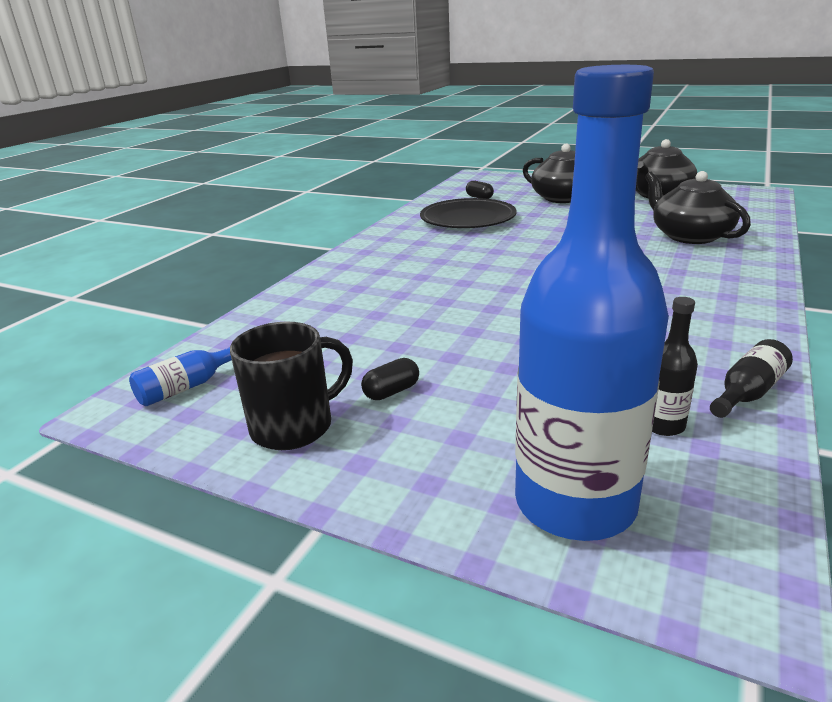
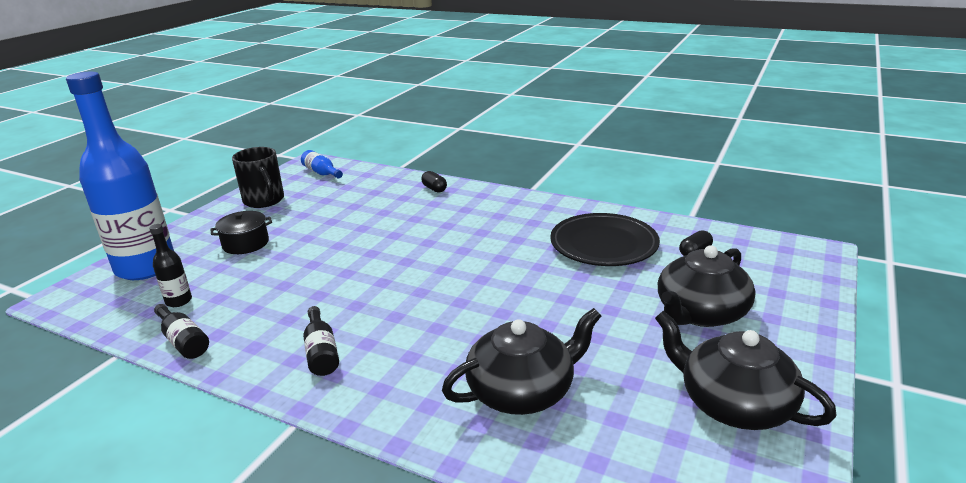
camera: 90 degrees right, 0 degrees up
black capsule [361,358,419,400] -> black capsule moved to [421,171,447,193]
none -> black pot [210,211,272,254]
none -> black bottle [303,306,339,376]

